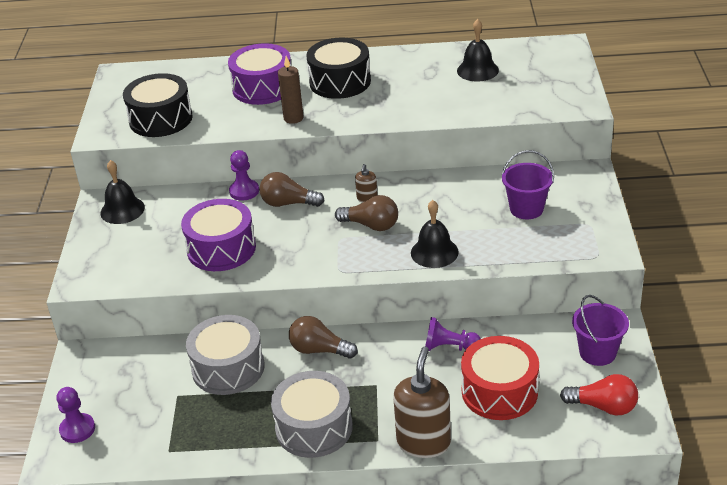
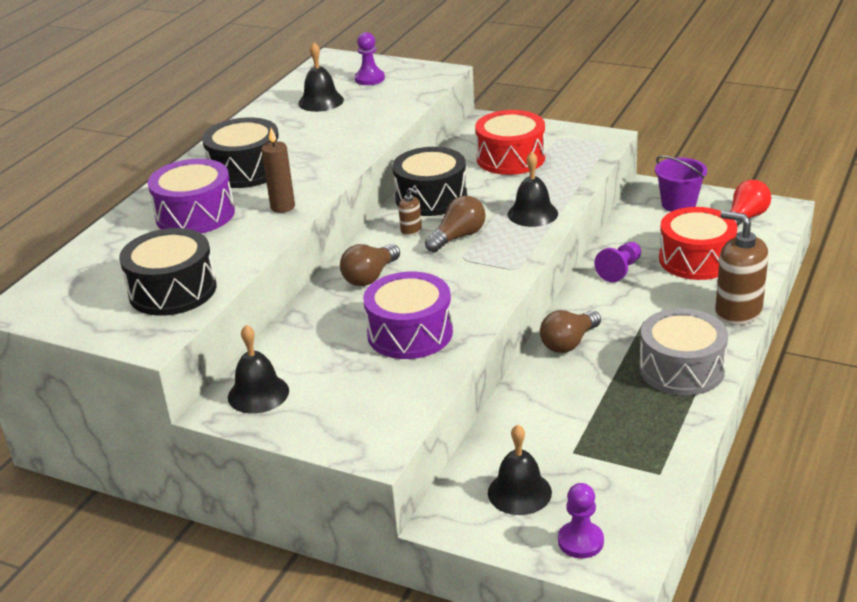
camera: 65 degrees left, 5 degrees down
grey drum [186,315,265,395] -> none
purple pawn [229,150,259,201] -> purple pawn moved to [355,32,385,85]
purple bucket [502,150,554,219] -> red drum [475,110,545,175]
none -> black drum [393,147,467,216]
none -> black bell [488,425,552,515]

